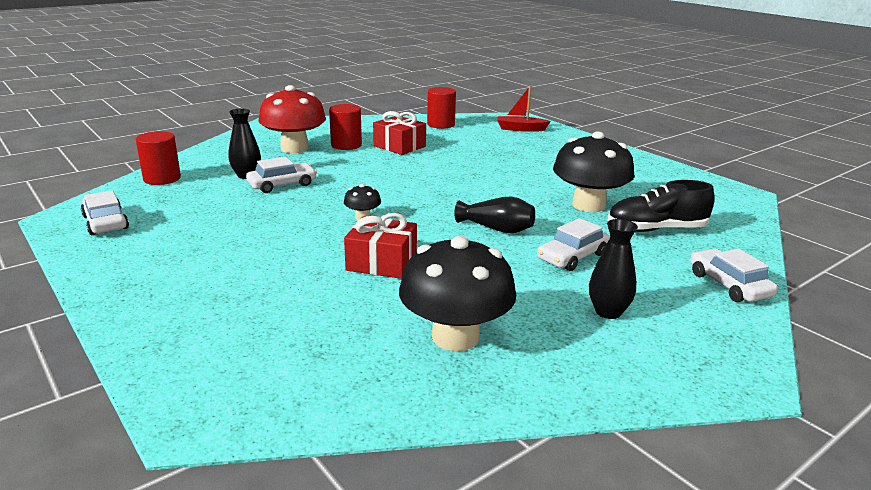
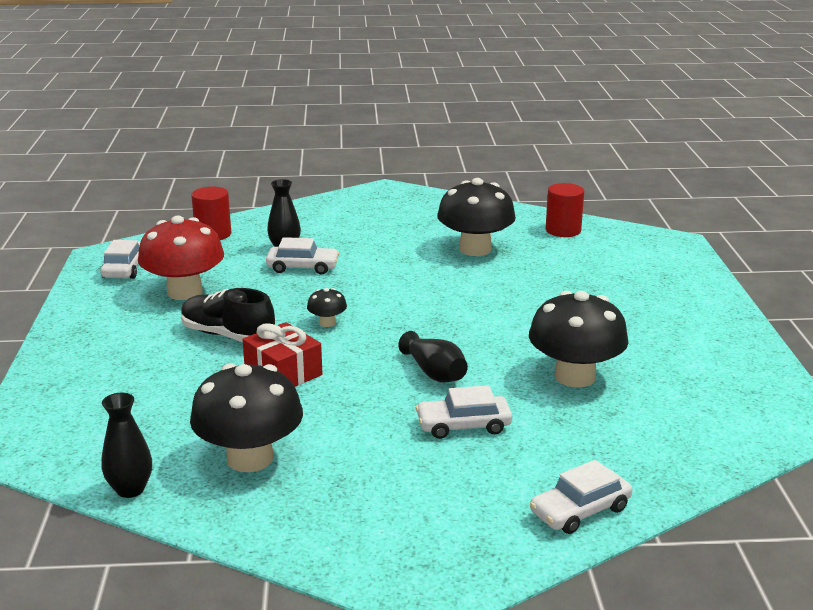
camera: 35 degrees right, 0 degrees up
red mushroom [259,85,326,153] -> red mushroom moved to [138,215,224,300]
red cylinder [329,104,362,150] -> none
red gift [373,111,426,155] -> black mushroom [437,178,516,256]
red boat [497,85,551,132] -> none
black vase [589,219,638,319] -> black vase moved to [101,393,152,498]
black shoe [608,180,715,232] -> black shoe moved to [181,288,275,342]
white car [690,248,778,302] -> white car turned 135 degrees counterclockwise [530,460,633,534]

